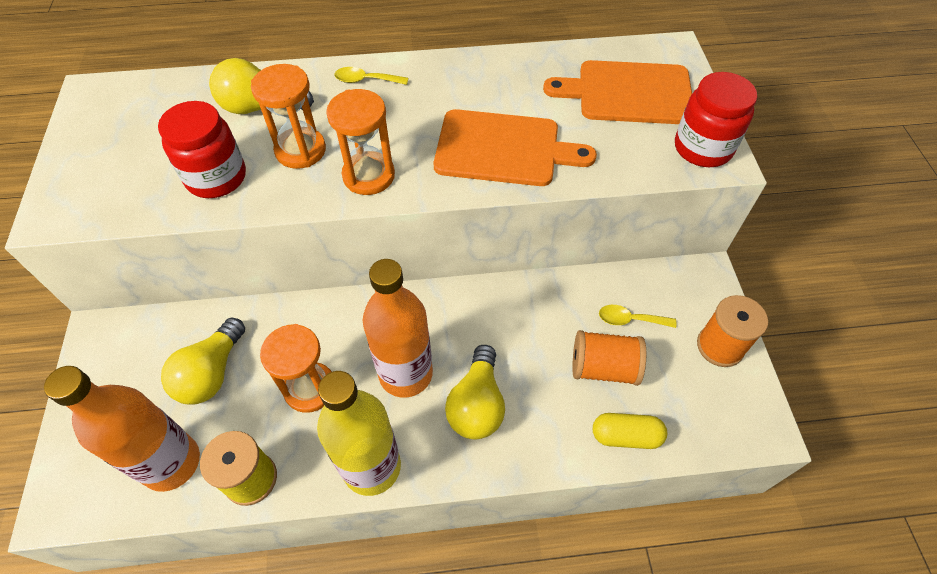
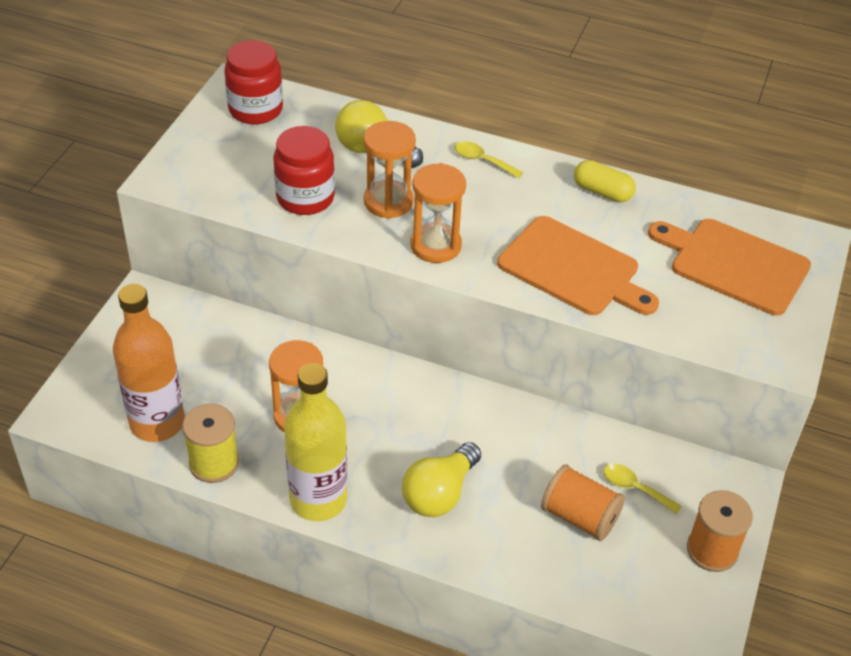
camera: 25 degrees right, 10 degrees down
yellow light bulb [161,318,245,404] -> none
orange bottle [363,259,433,398] -> none
yellow capsule [593,413,667,449] -> yellow capsule moved to [574,160,636,202]
red jar [675,72,757,167] -> red jar moved to [225,40,283,124]

